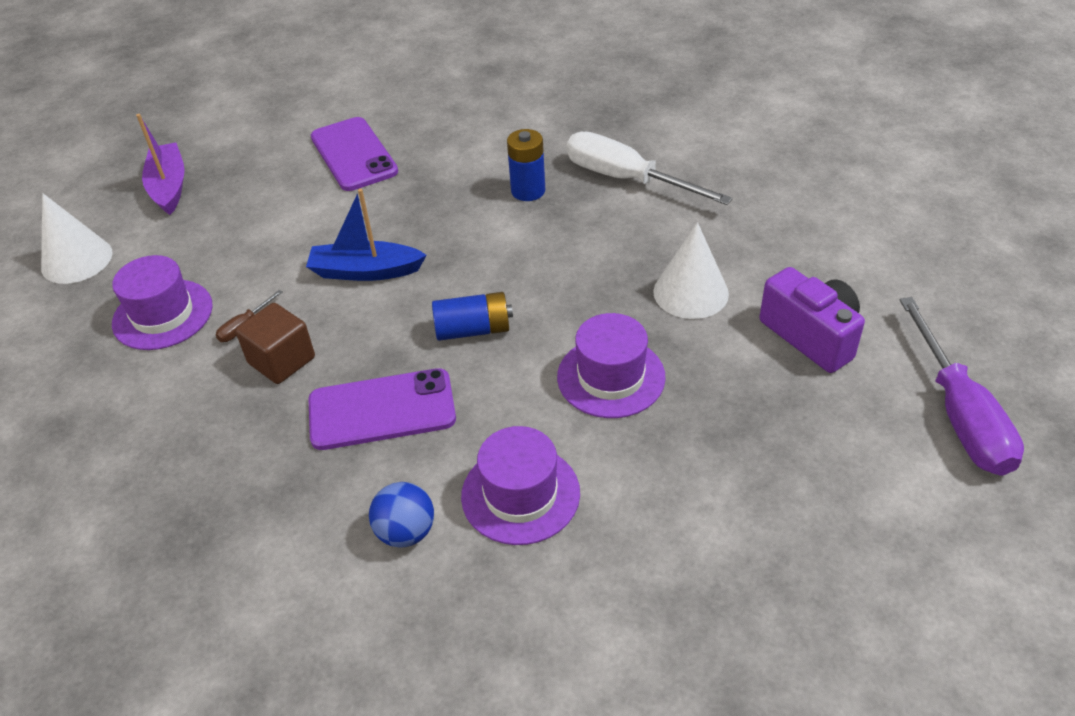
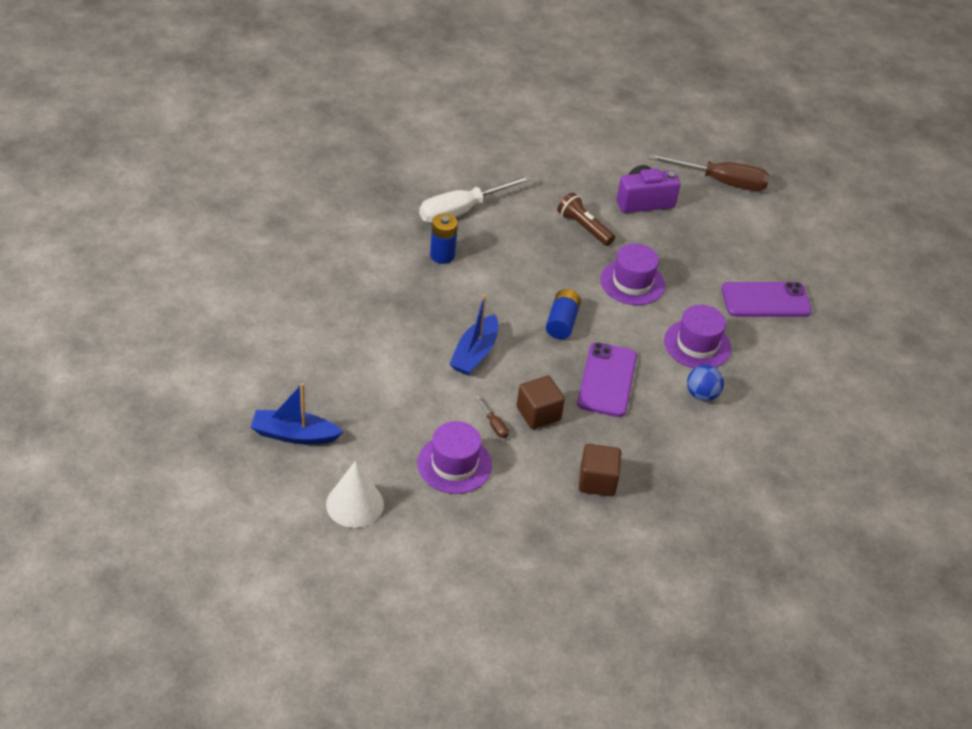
camera: 75 degrees left, 0 degrees up
purple boat [136,114,185,215] -> blue boat [250,383,343,444]
purple phone [311,117,398,191] -> purple phone moved to [722,282,812,317]
white cone [653,222,729,319] -> brown flashlight [557,192,615,246]
purple screwdriver [899,297,1024,476] -> brown screwdriver [648,154,770,191]
none -> brown cube [579,444,621,496]

